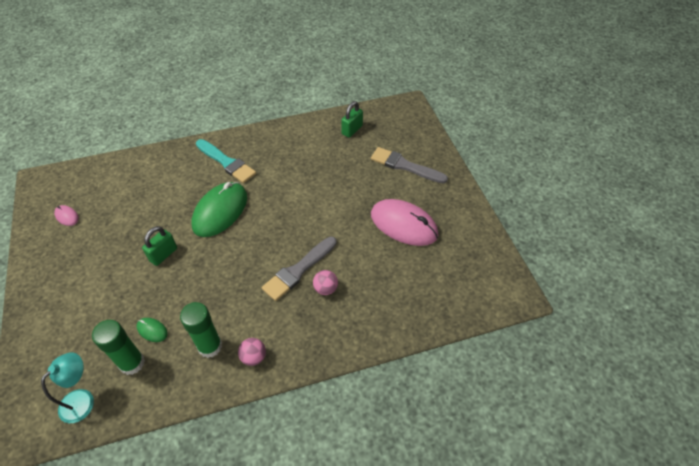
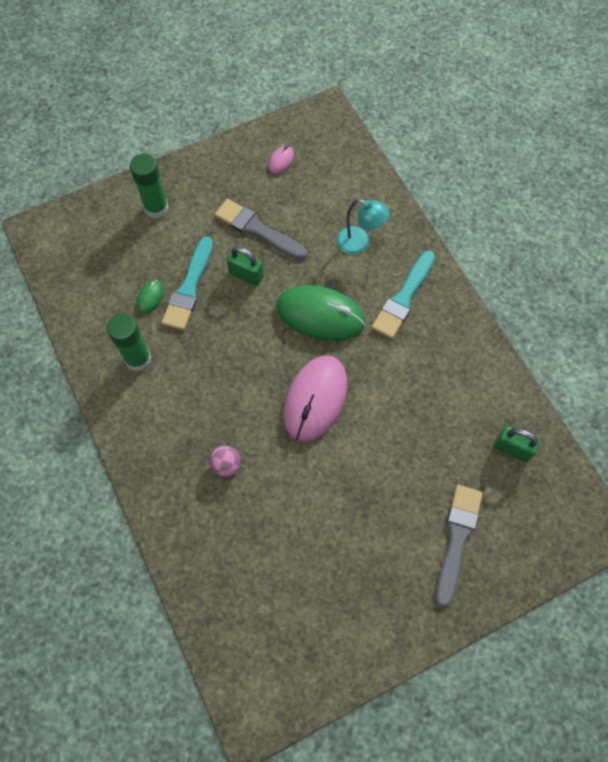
camera: 80 degrees right, 15 degrees up
turquoise lamp [41,352,94,423] -> turquoise lamp moved to [337,199,390,254]
green glue stick [92,320,145,375] -> green glue stick moved to [130,154,169,218]
pink ball [238,338,266,366] -> none
grey brush [262,237,337,301] -> grey brush moved to [215,199,307,260]
pink mouse [371,199,438,246] -> pink mouse moved to [283,355,348,442]
none -> turquoise brush [161,237,213,330]

